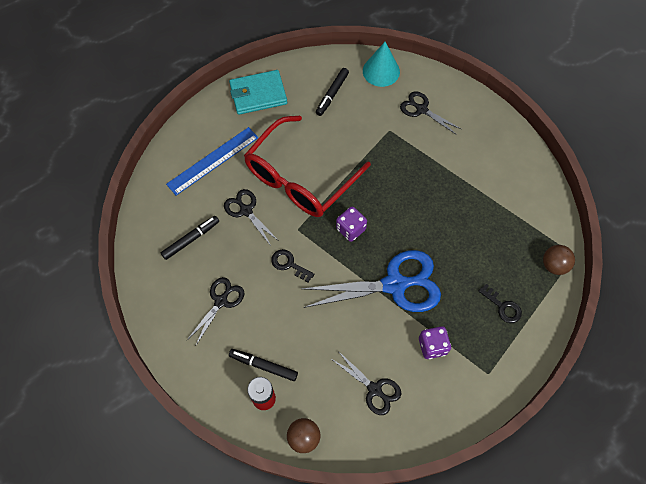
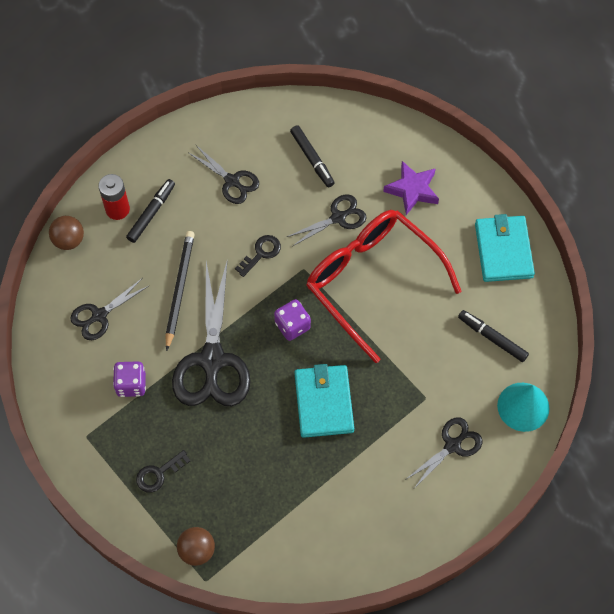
camera: 100 degrees right, 0 degrees up
blue ruler [166,127,259,195] -> purple star [383,161,439,215]
blue scissors [302,250,441,312] -> black scissors [172,258,251,406]
none -> black pencil [166,231,195,351]
none -> turquoise wallet [295,364,354,438]

